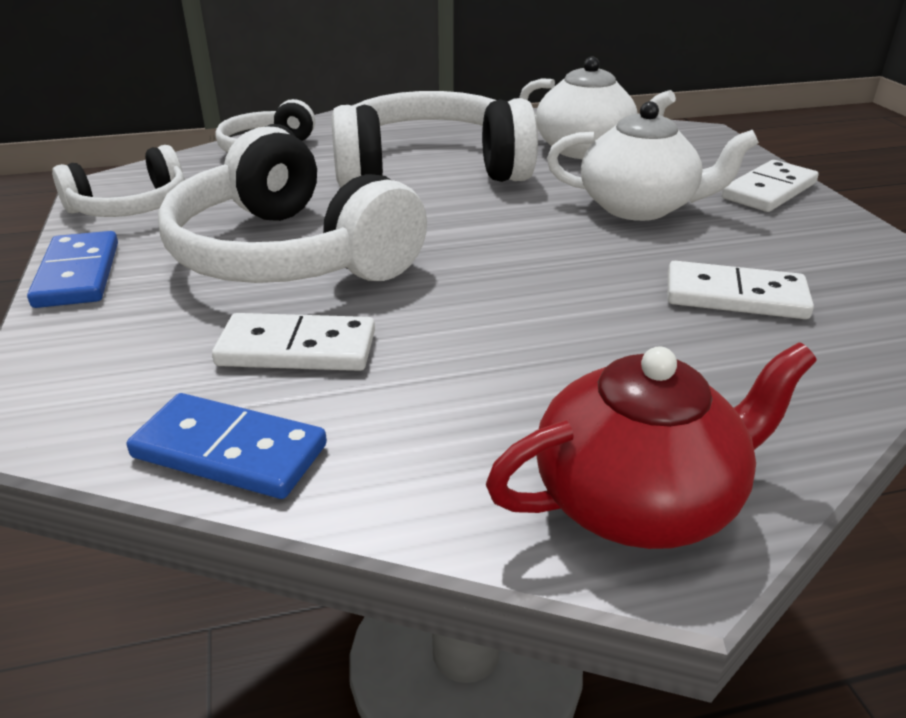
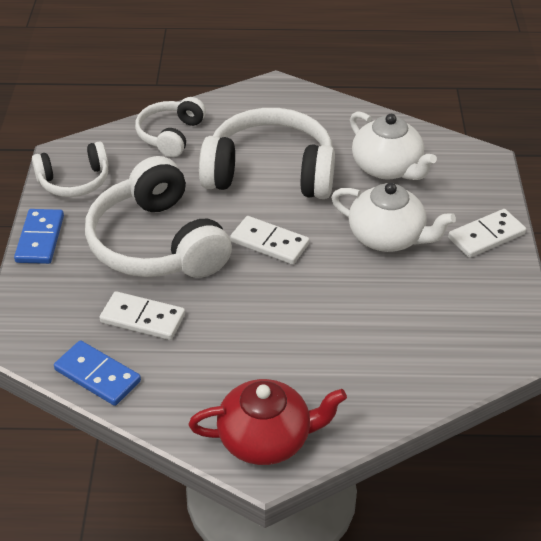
camera: 15 degrees right, 10 degrees up
white domino [668,261,814,319] -> white domino moved to [230,216,309,265]

